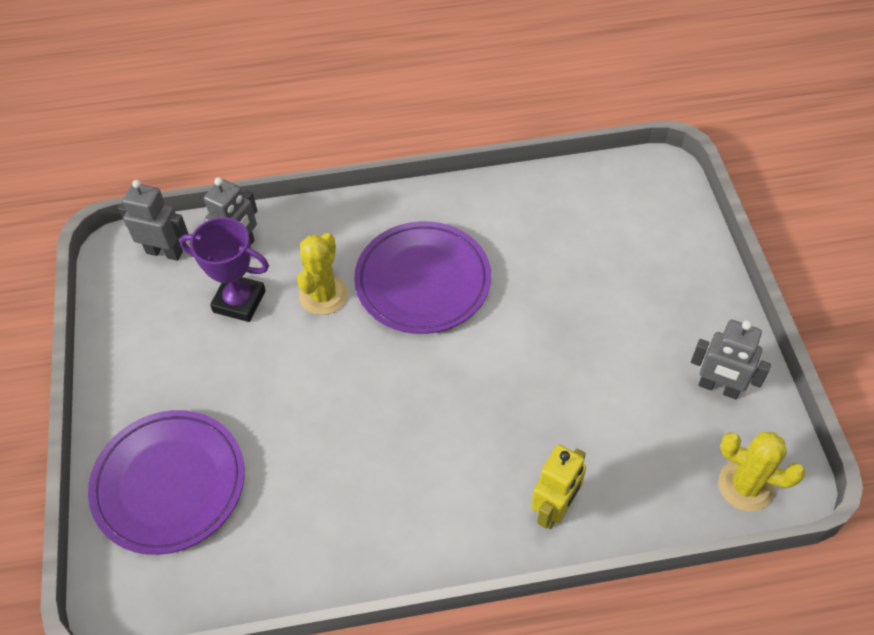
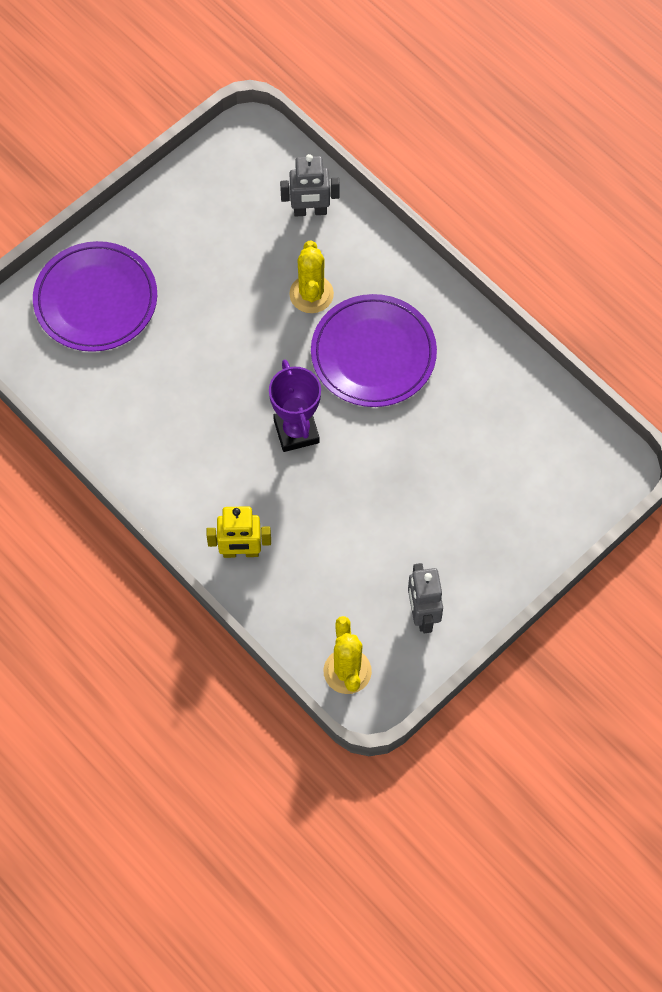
camera: 55 degrees right, 10 degrees up
grey robot [118,180,188,261] -> none
purple trophy [179,217,269,322] -> purple trophy moved to [269,360,321,452]
yellow cactus [297,233,348,315] -> yellow cactus turned 75 degrees counterclockwise [289,241,334,313]

